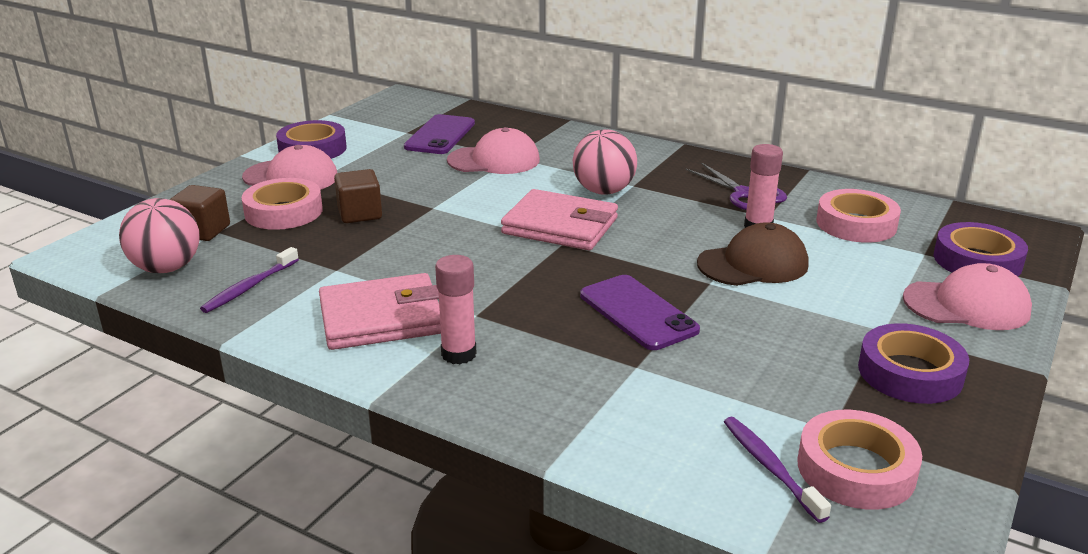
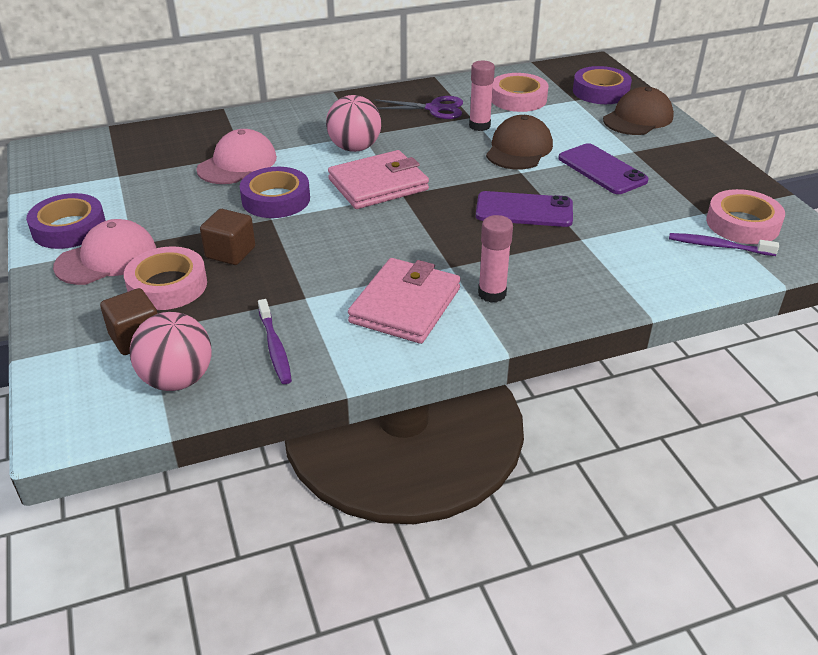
camera: 50 degrees left, 10 degrees up
purple phone [404,114,475,154] -> purple phone moved to [558,143,649,194]
purple tape [858,323,969,404] -> purple tape moved to [240,167,310,218]
pink cap [903,263,1032,330] -> brown cap [603,87,674,135]

